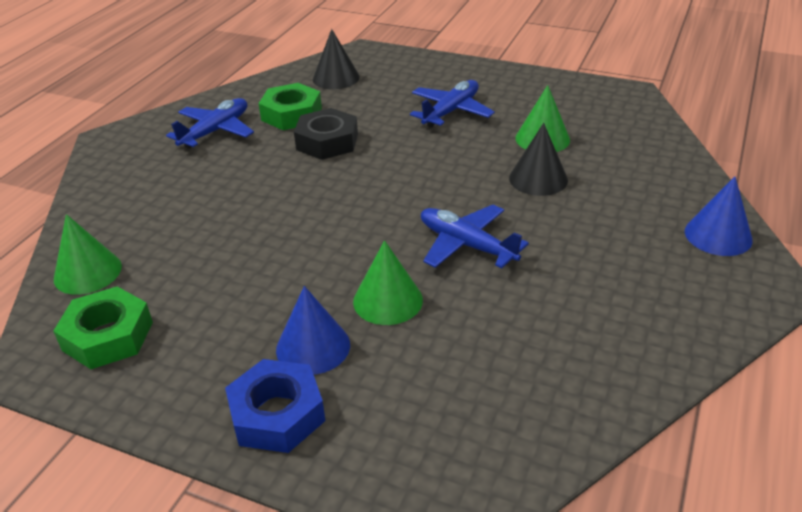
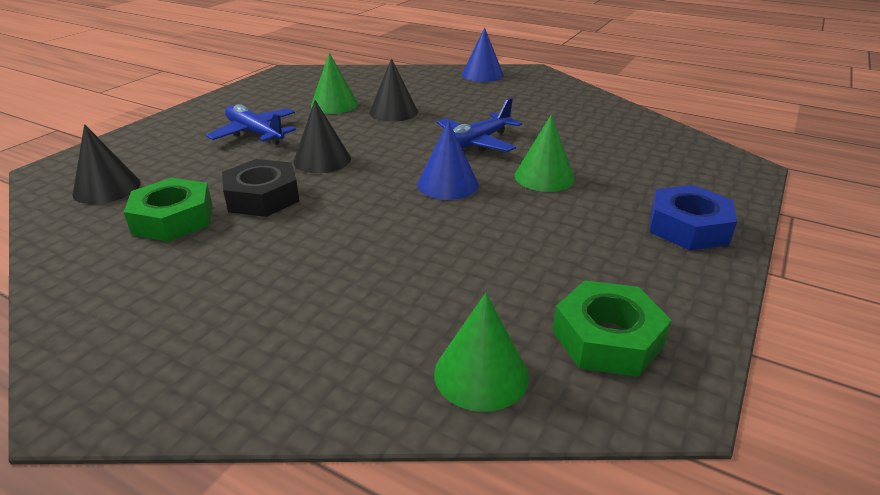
camera: 85 degrees left, 5 degrees down
blue plane [166,98,254,149] -> none
blue cone [276,286,350,375] -> blue cone moved to [417,121,479,200]
none -> black cone [293,100,351,173]

